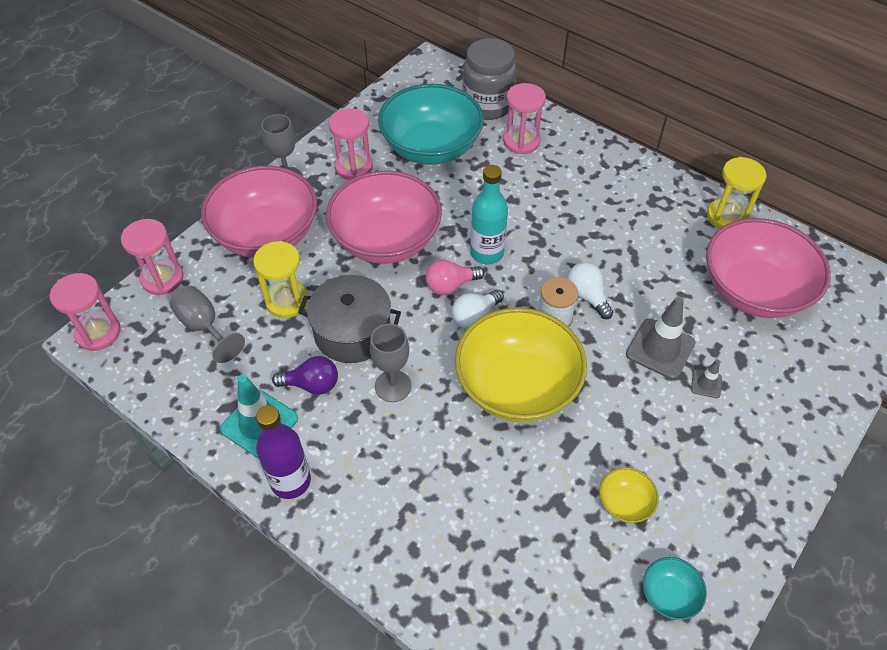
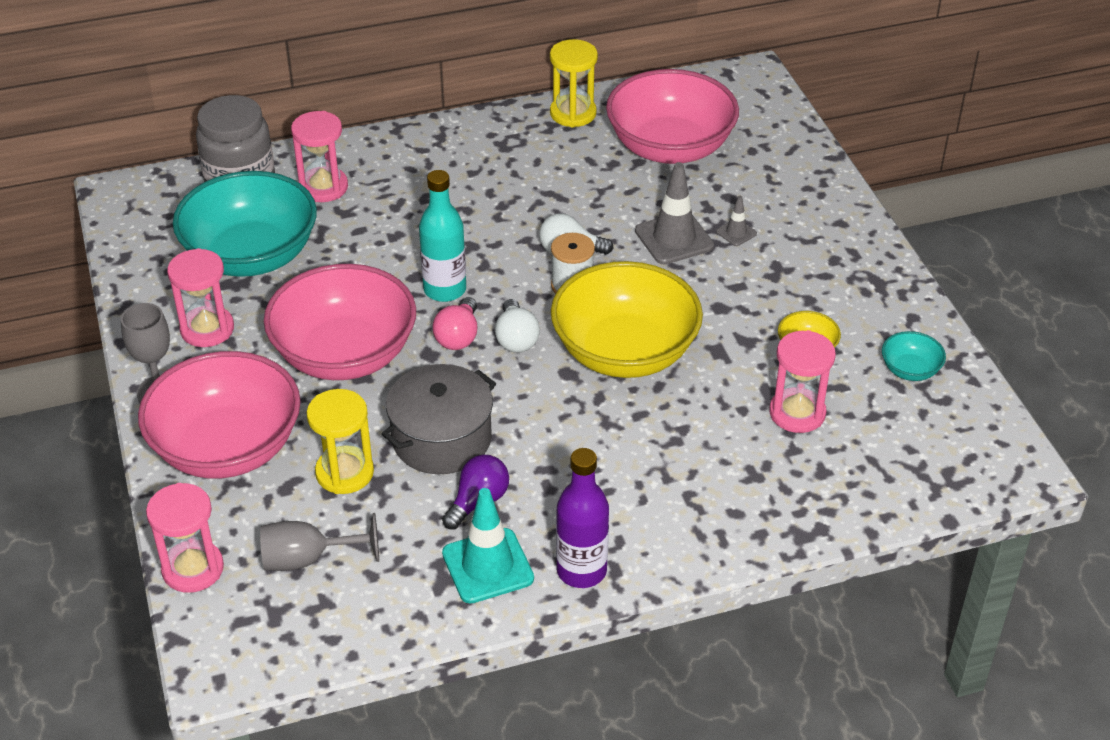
camera: 55 degrees left, 10 degrees down
pink hourglass [50,273,121,351] -> pink hourglass moved to [769,330,836,433]
grey goblet [370,324,412,402] -> none

